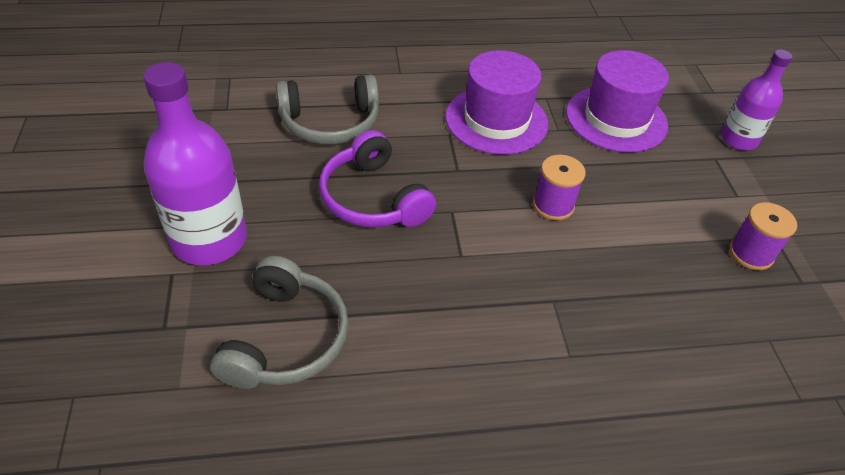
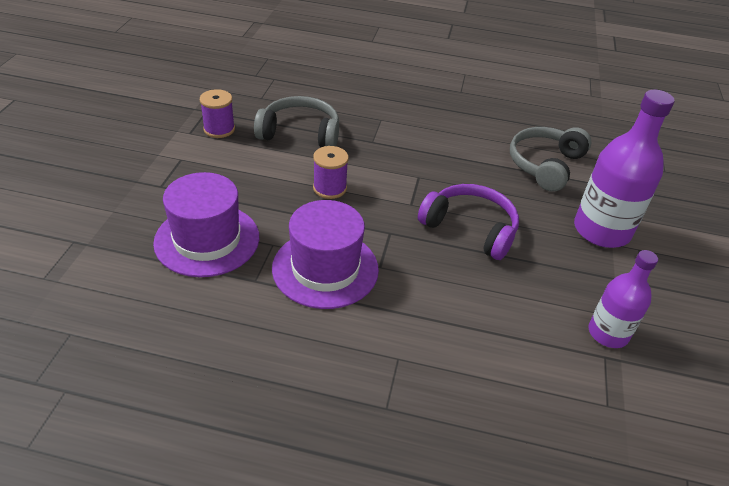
camera: 160 degrees left, 5 degrees down
grey headphones [276,74,379,144] -> grey headphones moved to [254,96,339,147]
purple headphones [319,130,436,228] -> purple headphones turned 45 degrees counterclockwise [418,184,519,260]
purple bottle [721,49,792,150] -> purple bottle moved to [589,250,658,348]

